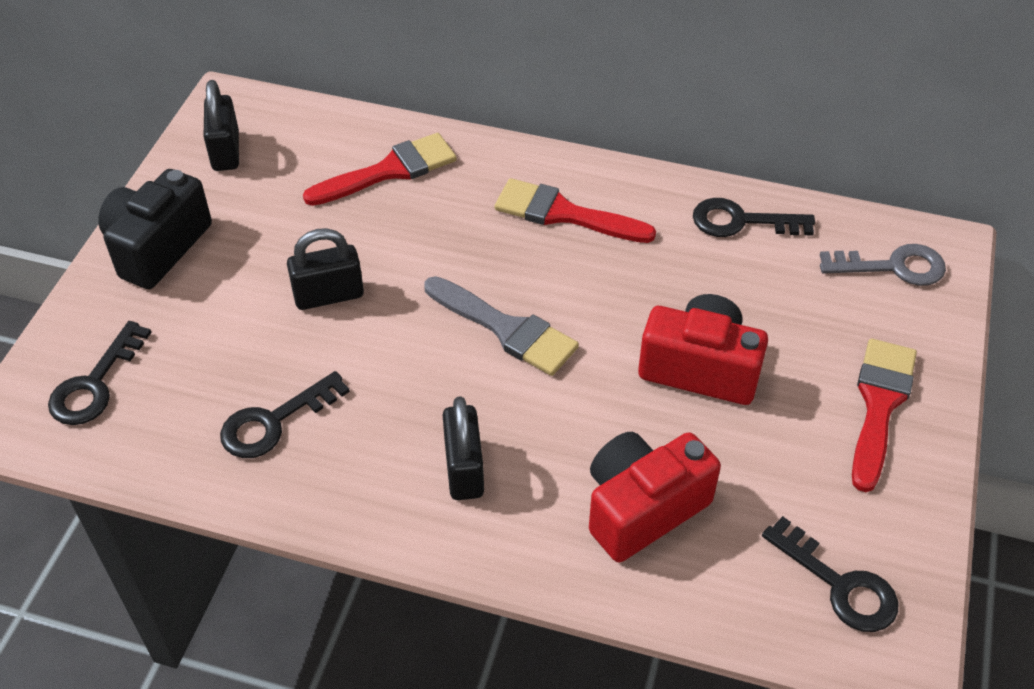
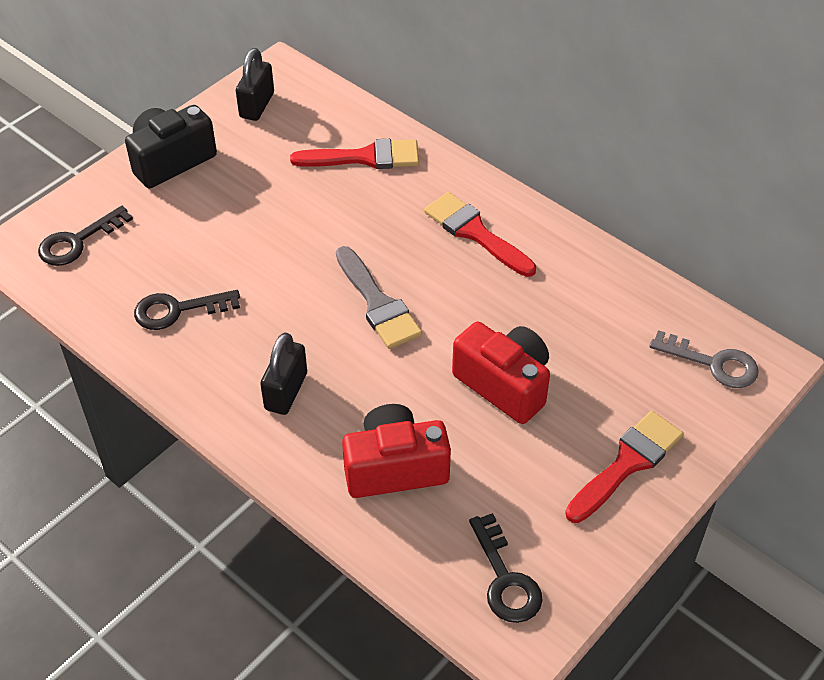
camera: 25 degrees right, 0 degrees up
black padlock [287,228,364,310] -> none
black key [693,198,815,237] -> none

